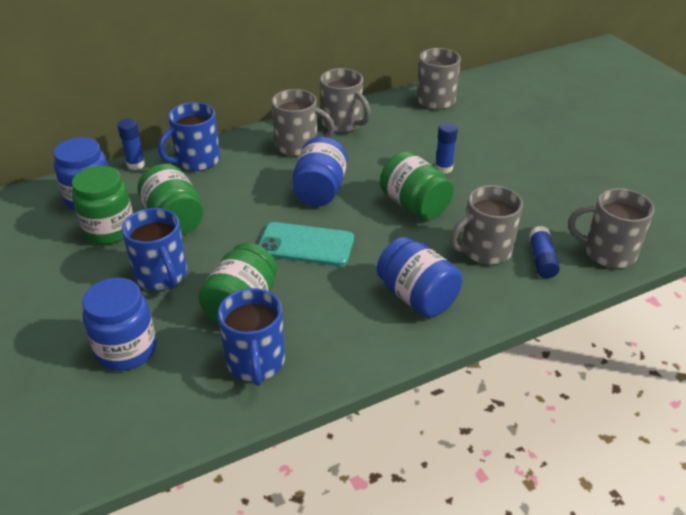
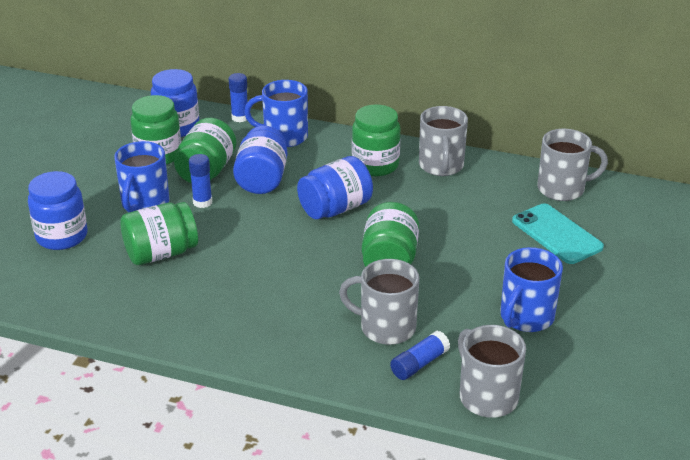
camera: 45 degrees right, 5 degrees down
blue mug [217,288,285,386] -> blue mug moved to [500,247,563,332]
turquoise phone [258,222,354,266] -> turquoise phone moved to [512,203,604,264]
grey mug [272,89,335,156] -> green jar [352,104,400,176]
blue jar [377,237,462,317] -> blue jar moved to [233,126,287,194]
blue glue stick [435,122,458,174] -> blue glue stick moved to [189,154,212,208]

